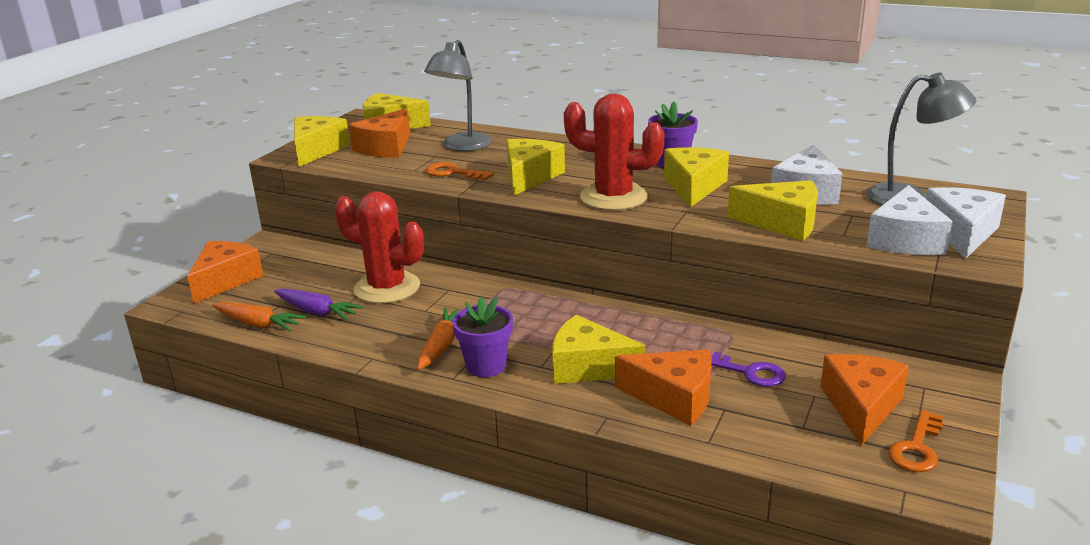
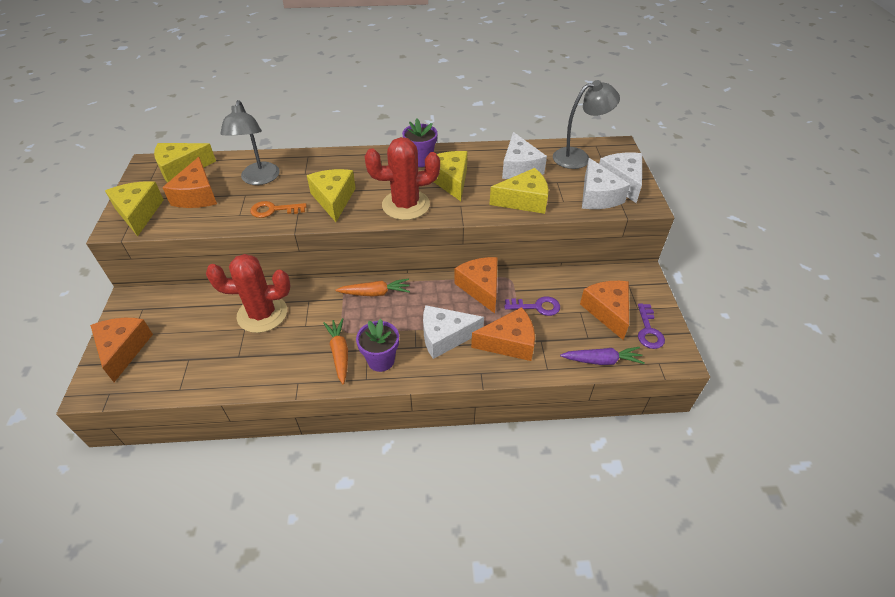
camera: 30 degrees left, 20 degrees up
orange carrot [212,302,307,331] -> orange carrot moved to [335,278,410,297]
purple carrot [274,288,364,320] -> purple carrot moved to [560,347,645,365]
yellow cheese [552,315,646,384] -> white cheese [423,305,484,359]
orange key [888,410,943,472] -> purple key [638,303,665,349]
none -> orange cheese [454,257,497,313]

